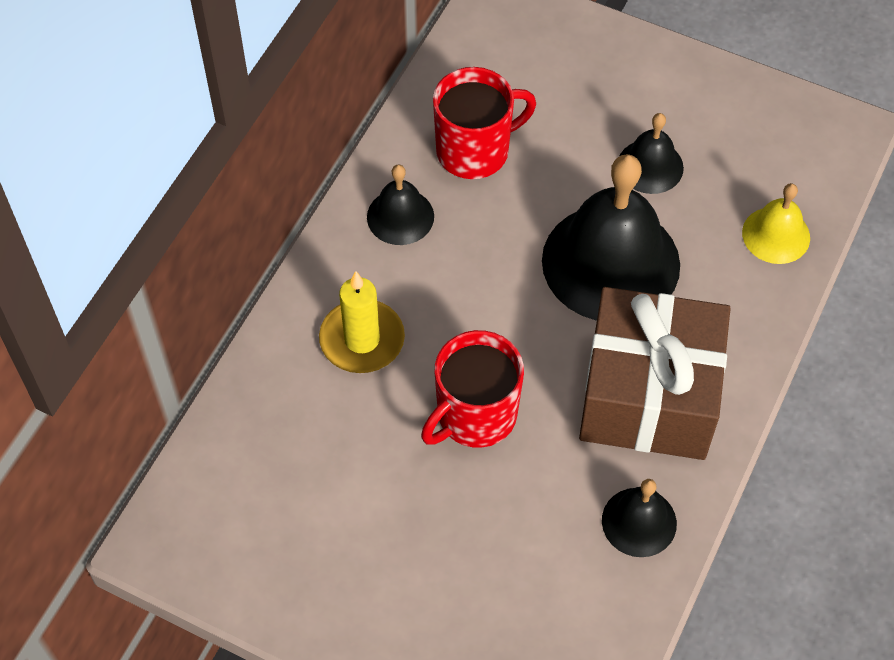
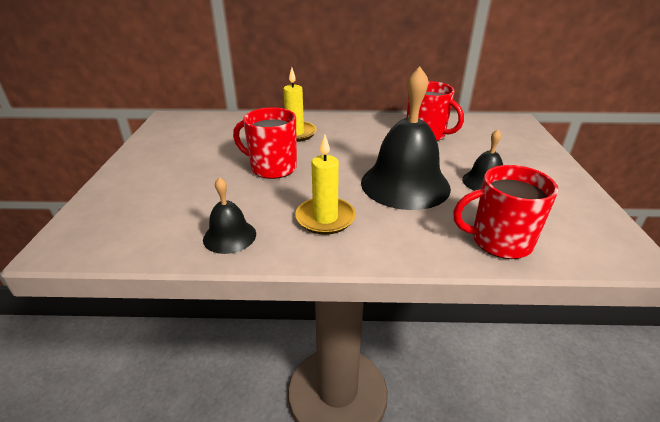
camera: 65 degrees right, 25 degrees down
black bell [367,164,434,245] -> none
brown gift [579,287,731,460] -> yellow candle [295,135,356,235]
yellow bell [742,183,810,264] -> red mug [453,165,559,259]

